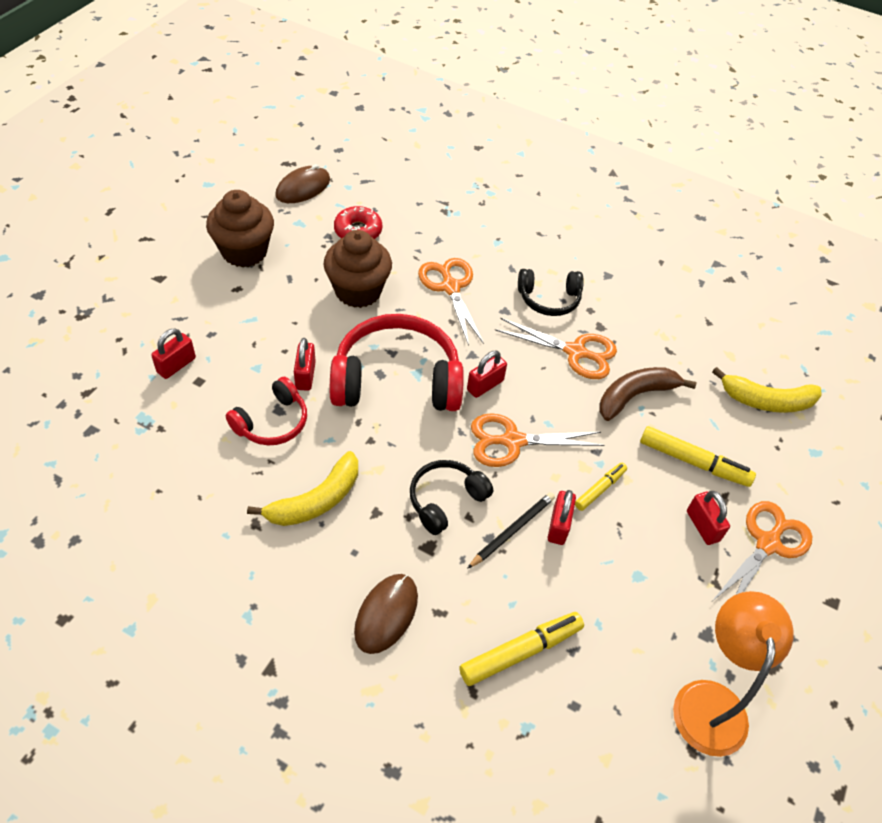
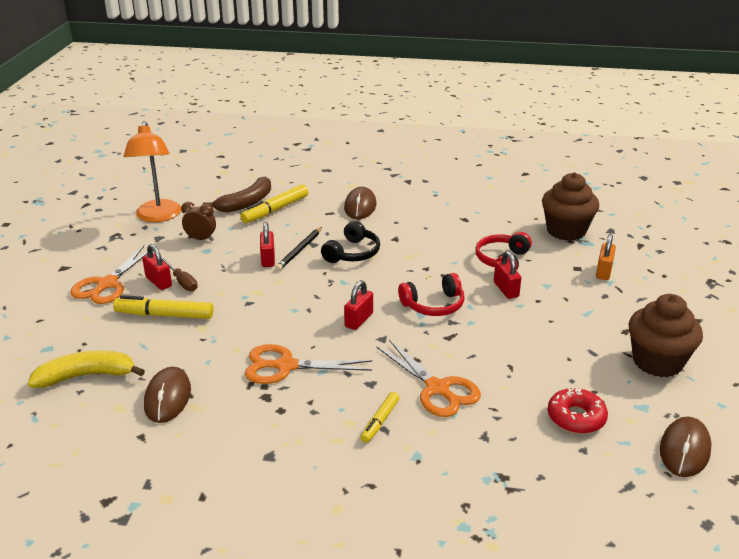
camera: 165 degrees right, 20 degrees down
red padlock [151,328,196,379] -> orange padlock [596,234,616,280]
yellow banana [247,451,358,526] -> none
brown cupcake [324,230,392,308] -> brown cupcake moved to [542,172,599,241]
red headphones [330,314,464,411] -> red headphones [398,273,465,316], size x0.55
orange scissors [471,413,605,467] -> none
black headphones [518,269,584,316] -> none
yellow marker [575,463,627,511] -> yellow marker moved to [361,392,399,443]
brown banana [599,367,697,421] -> brown banana moved to [203,177,271,213]
none -> brown mouse [144,367,191,423]
none -> brown screwdriver [161,257,198,292]
none -> brown clock [181,202,216,241]

